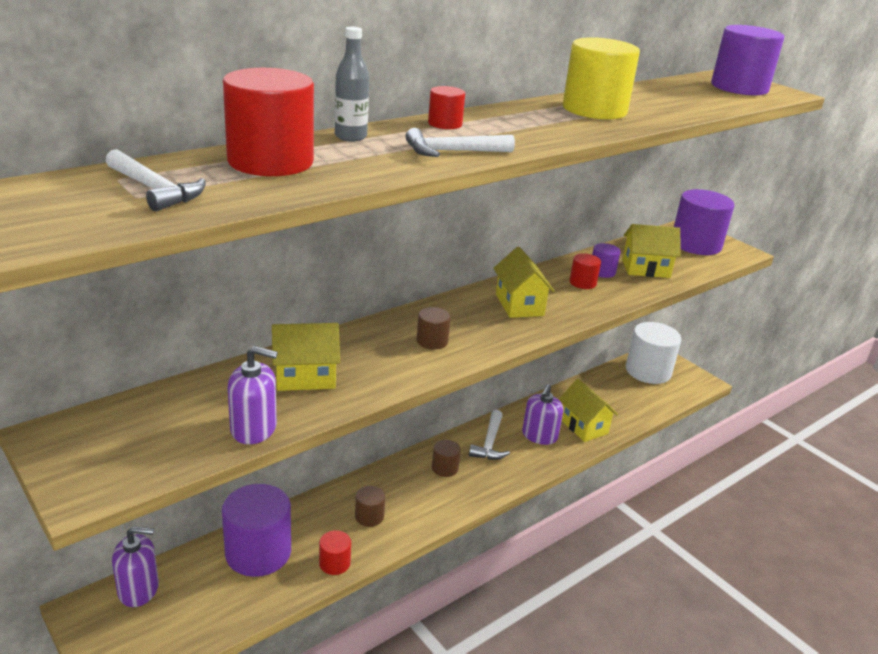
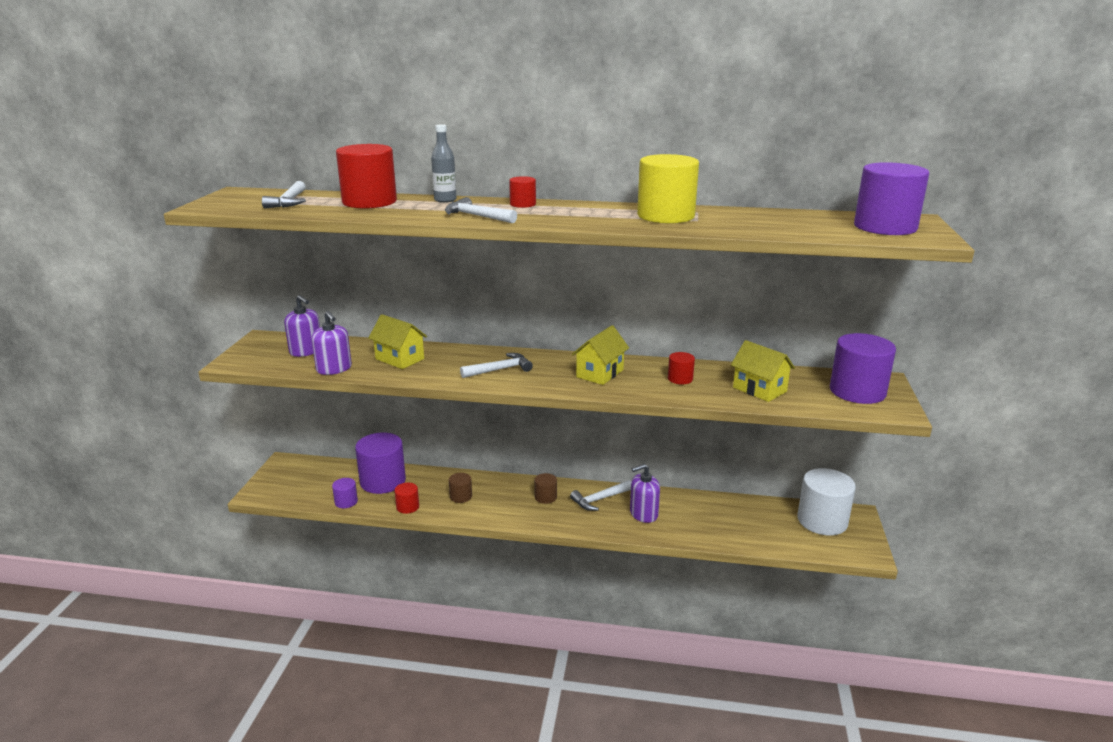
camera: 50 degrees right, 5 degrees down
purple soap dispenser [112,526,159,607] -> purple soap dispenser moved to [284,295,320,357]
brown cylinder [417,307,451,350] -> white hammer [460,353,533,378]
yellow house [559,379,618,442] -> none
purple cylinder [592,243,621,278] -> purple cylinder moved to [332,478,358,508]

